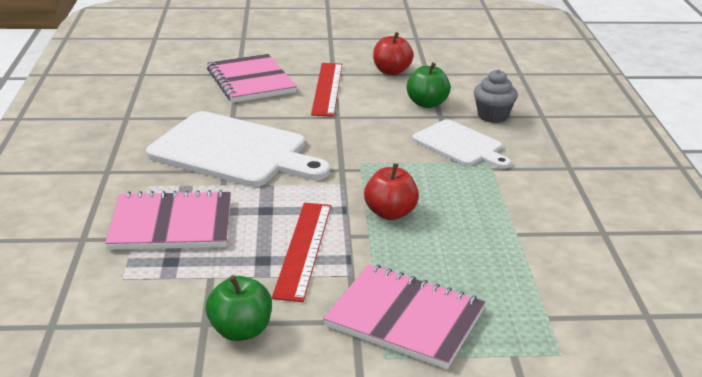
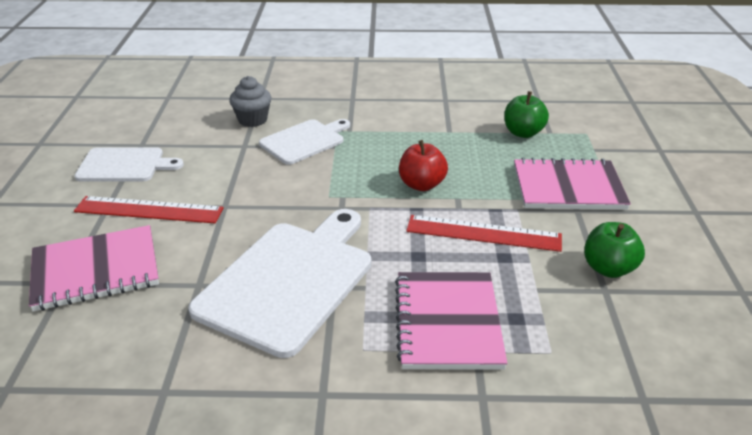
camera: 85 degrees left, 5 degrees up
pink notebook [323,264,485,369] -> pink notebook turned 60 degrees clockwise [514,158,631,210]
red apple [373,32,414,75] -> white cutting board [75,147,184,181]
green apple [407,62,451,108] -> green apple moved to [504,91,549,138]

